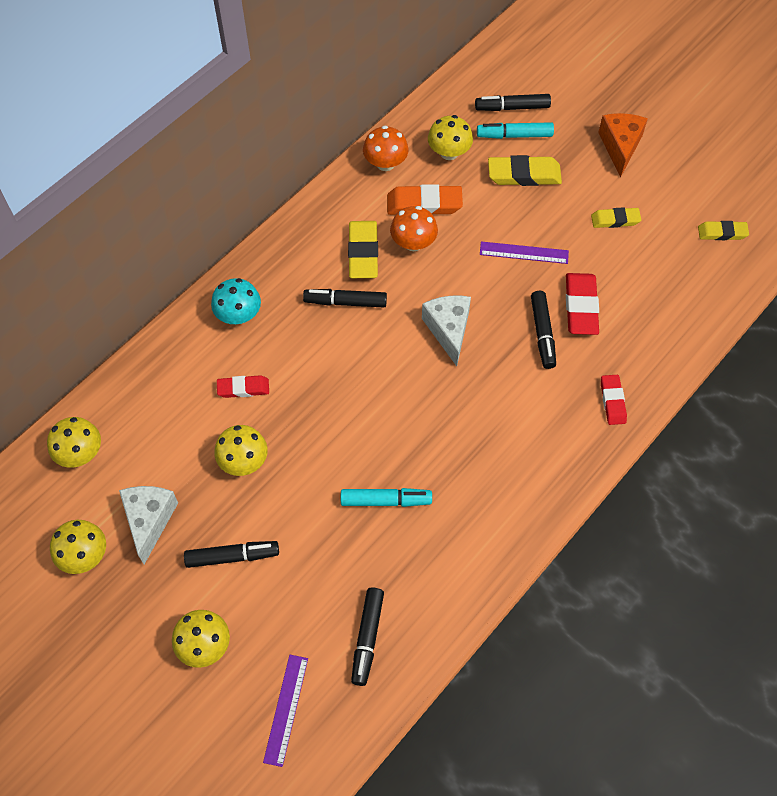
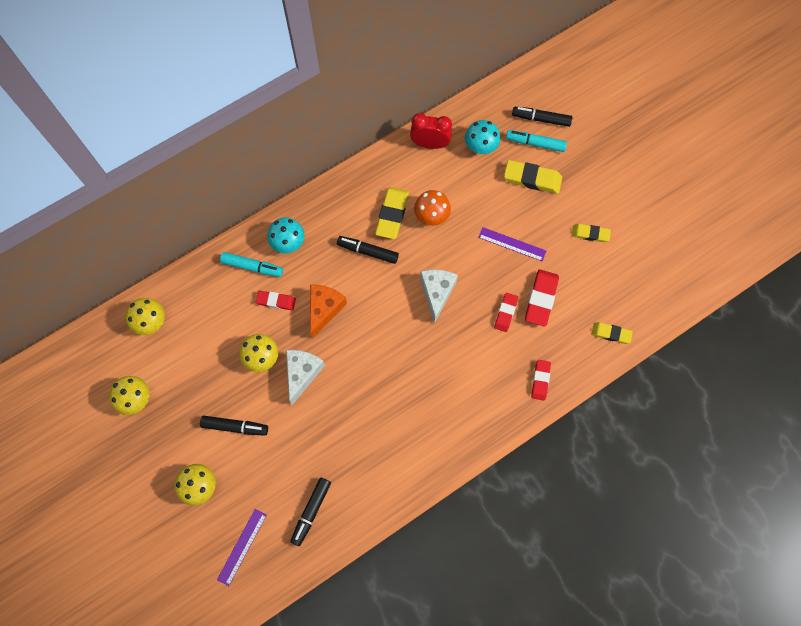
camera: 15 degrees right, 10 degrees up
white cheese [119,486,178,564] -> white cheese moved to [286,350,325,405]
turquoise marker [341,488,432,507] -> turquoise marker moved to [220,252,283,277]
orange mushroom [363,126,409,171] -> red clock [410,113,452,149]
orange eraser [387,184,463,215] -> none
yellow mushroom [428,115,473,160] -> turquoise mushroom [465,120,501,154]
black marker [531,291,556,369] -> red eraser [494,293,518,332]
orange cheese [598,113,648,177] -> orange cheese moved to [310,284,347,339]
yellow eraser [698,221,749,240] -> yellow eraser moved to [591,322,633,344]

